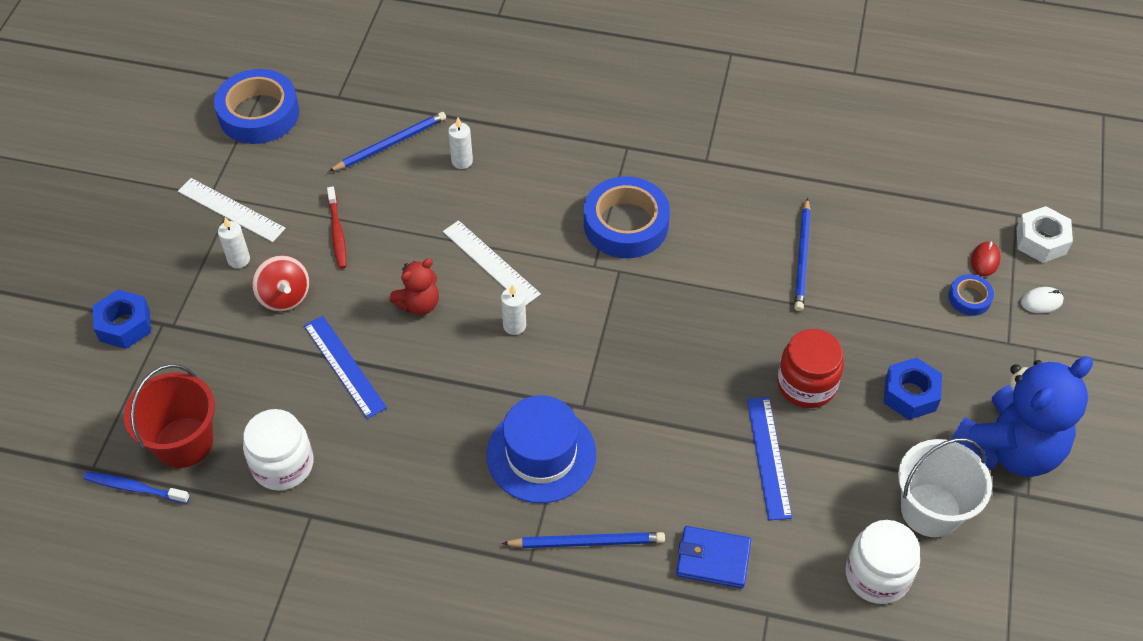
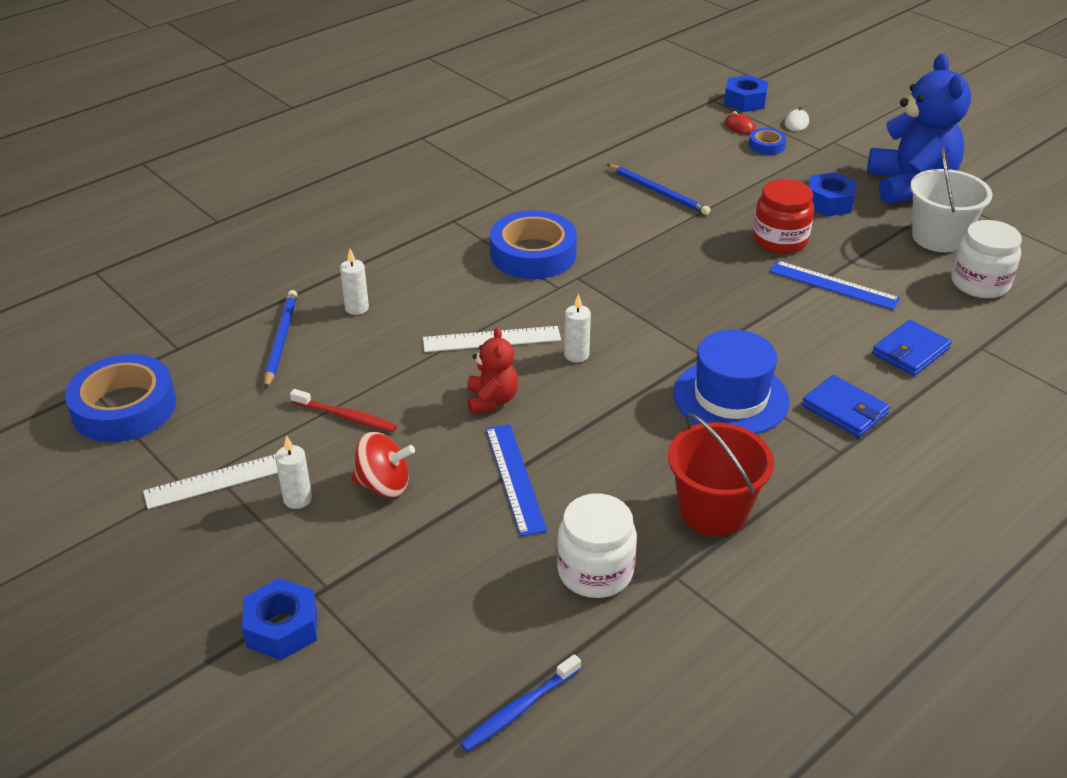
camera: 55 degrees left, 15 degrees down
red bucket [124,364,215,468] -> red bucket moved to [668,413,774,536]
blue ruler [304,316,387,419] -> blue ruler turned 75 degrees clockwise [486,424,547,536]
blue pencil [502,532,665,548] -> blue wallet [802,375,890,438]
white nut [1017,206,1073,263] -> blue nut [724,75,768,112]

